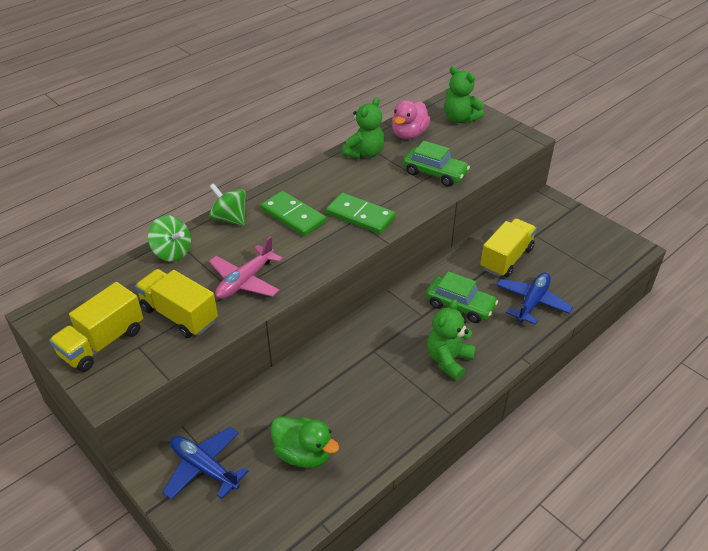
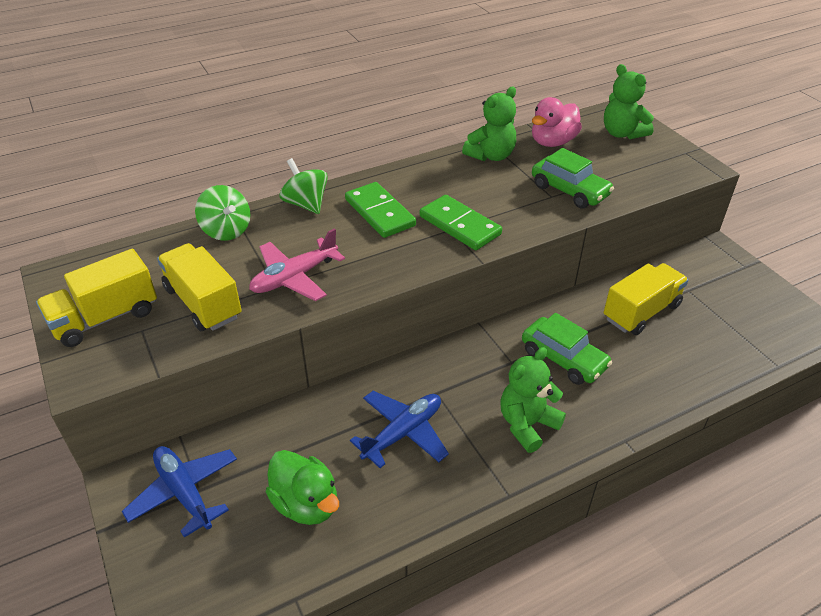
camera: 15 degrees right, 0 degrees up
blue plane [497,273,573,325] -> blue plane moved to [350,391,449,468]

